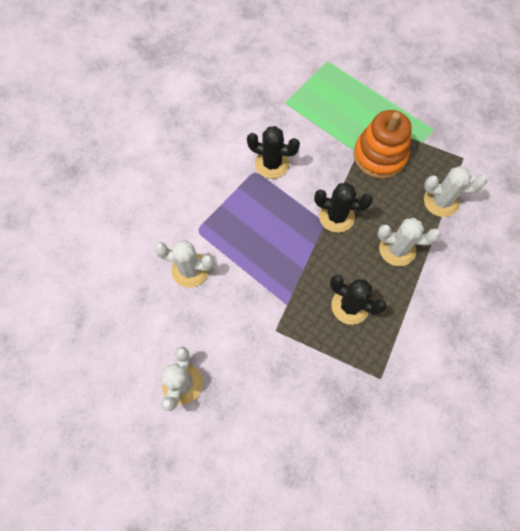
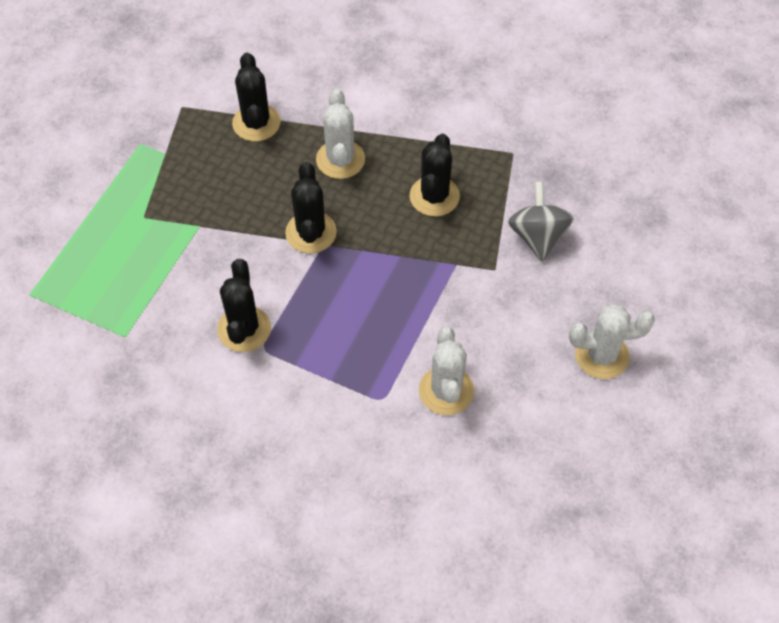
camera: 105 degrees left, 10 degrees down
orange stacking toy [353,110,412,179] -> none
white cactus [424,166,487,217] -> black cactus [232,52,280,141]
none -> grey spinning top [508,182,574,262]

